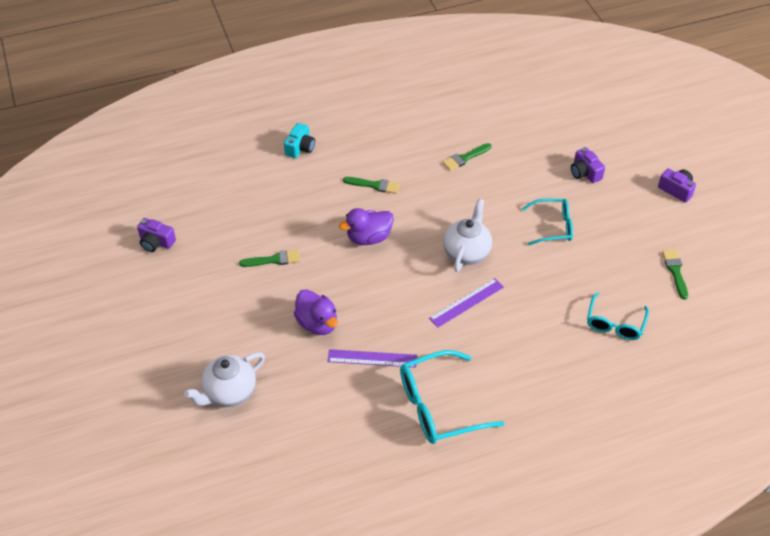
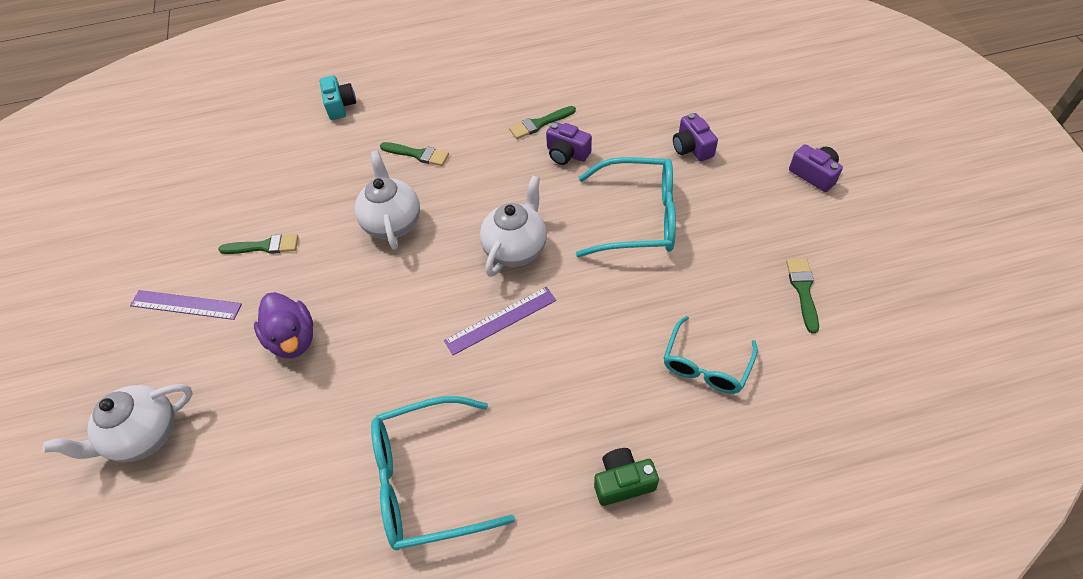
camera: 10 degrees right, 5 degrees up
purple camera [137,218,176,252] -> purple camera moved to [546,122,592,165]
turquoise camera [284,123,315,158] -> turquoise camera turned 45 degrees counterclockwise [320,75,356,120]
purple ruler [328,349,417,368] -> purple ruler moved to [130,290,242,320]
purple duck [339,208,394,245] -> white teapot [355,150,420,250]
turquoise glasses [522,199,573,245] -> turquoise glasses [576,157,676,257], size x1.58
none -> green camera [594,448,659,506]

